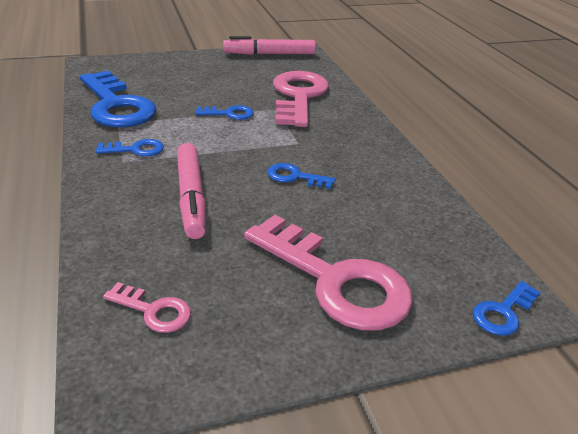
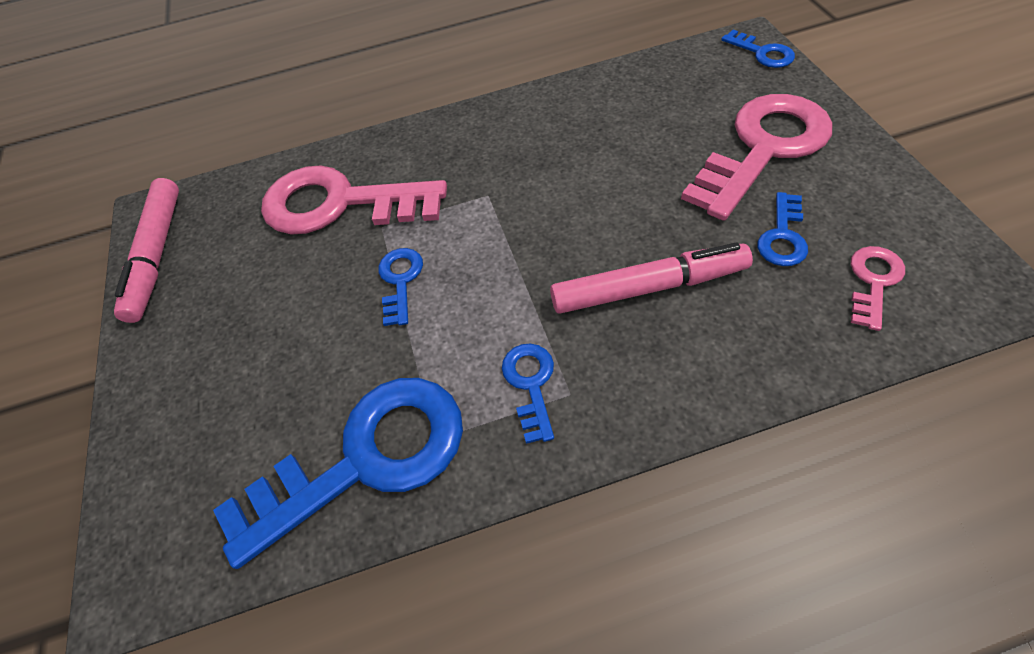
camera: 80 degrees left, 20 degrees up
blue key [267,163,335,189] -> blue key moved to [757,192,808,266]

